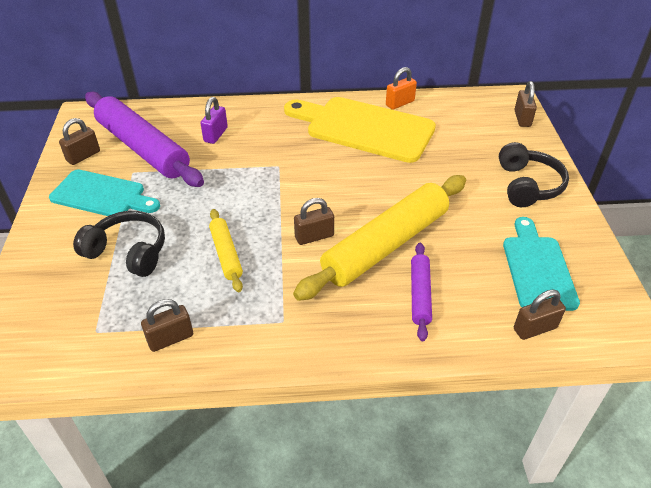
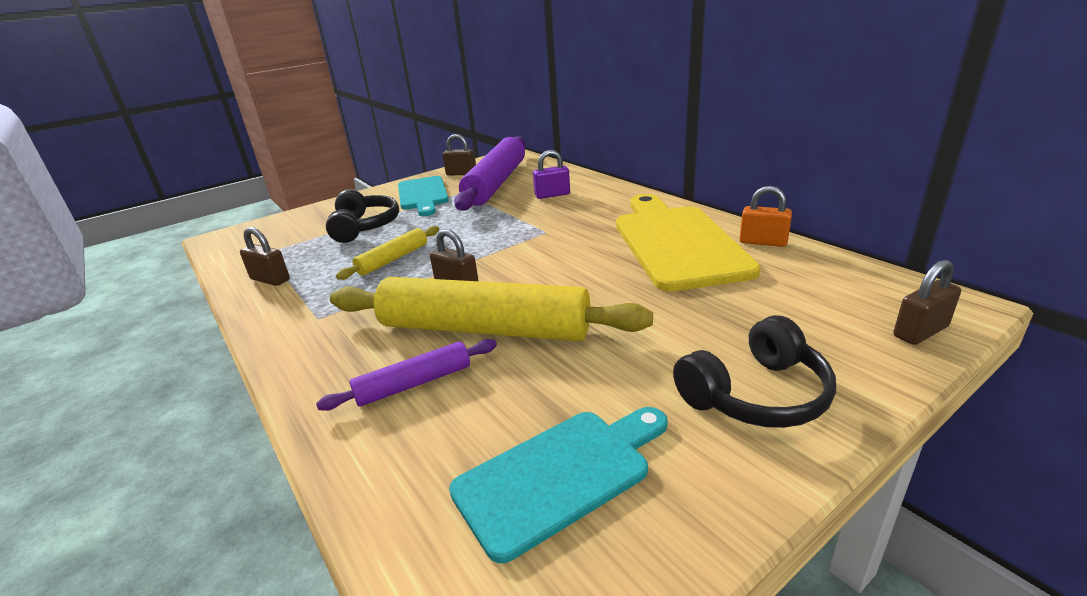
camera: 60 degrees right, 15 degrees down
brown padlock [514,289,566,340] -> none

